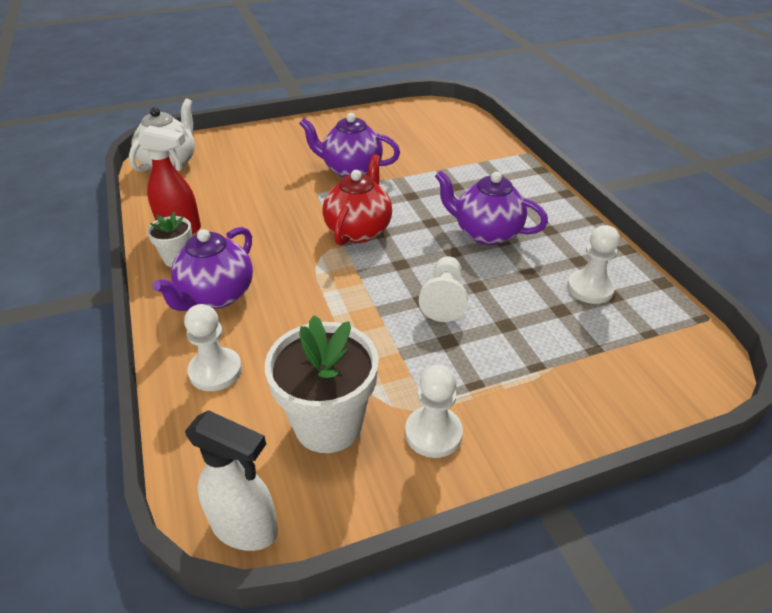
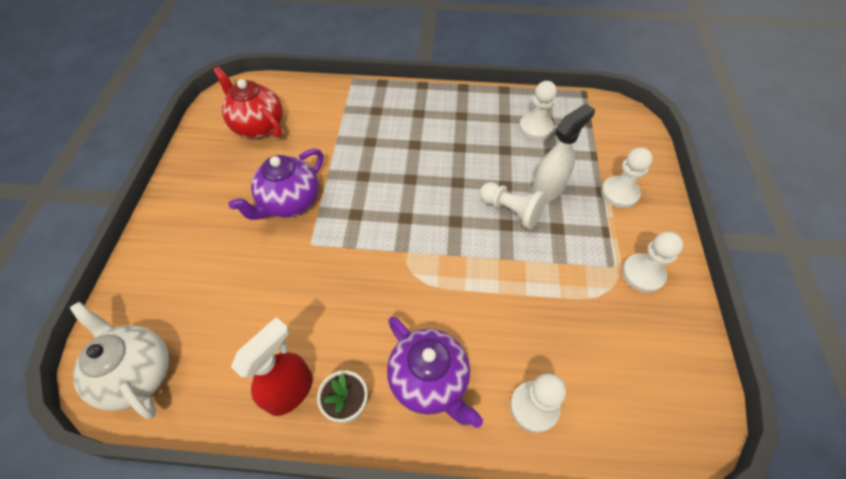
camera: 65 degrees left, 15 degrees up
white spray bottle [185,410,278,551] -> white spray bottle moved to [531,103,595,202]
white flower pot [265,315,379,453] -> none
red teapot [323,154,392,246] -> red teapot moved to [213,67,283,138]
purple teapot [435,170,548,245] -> none
none -> white pawn [601,147,653,208]

